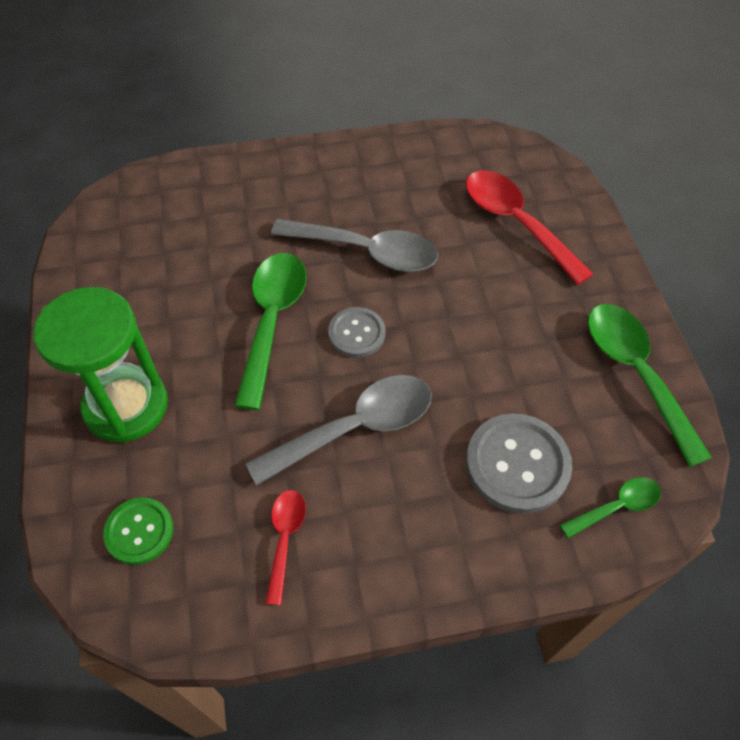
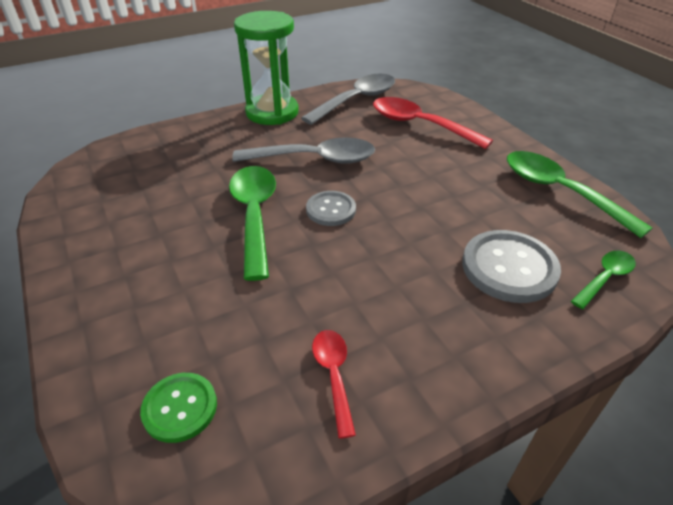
camera: 15 degrees left, 15 degrees down
green hourglass [33,287,168,443] -> green hourglass moved to [234,11,299,125]
grey spoon [245,375,432,486] -> grey spoon moved to [301,74,395,125]

